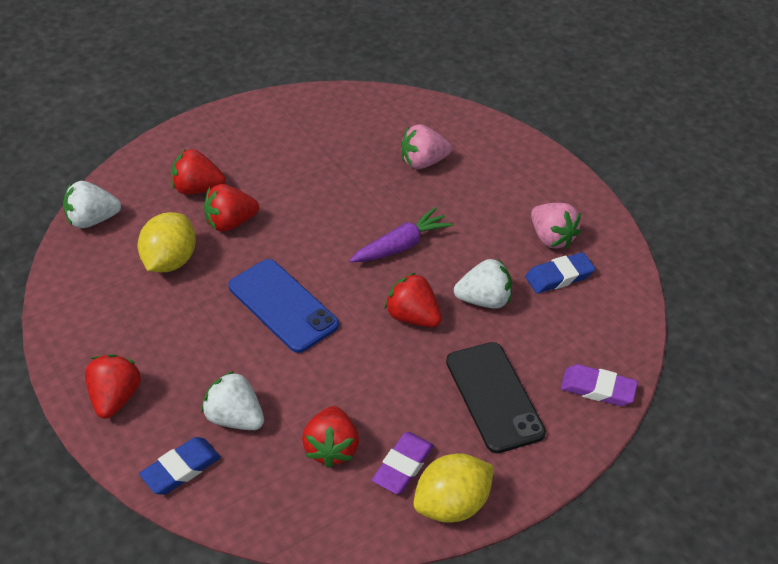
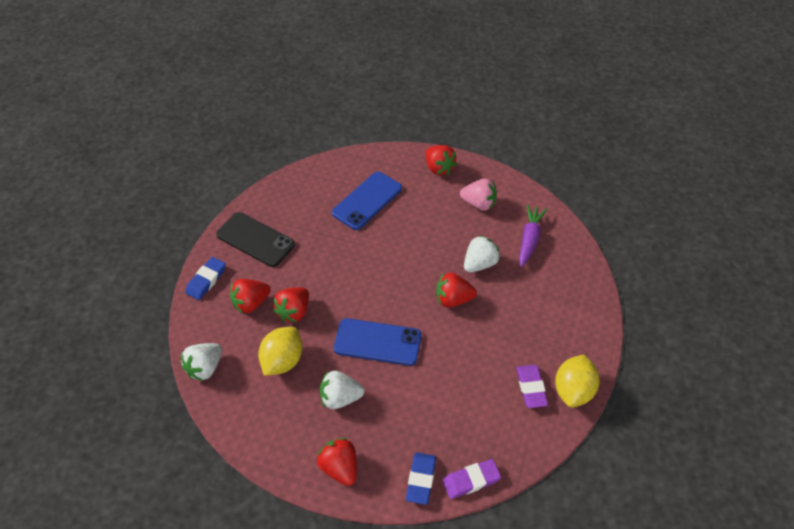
camera: 35 degrees left, 5 degrees up
yellow lemon [138,212,196,272] -> yellow lemon turned 45 degrees clockwise [258,327,303,376]
white strawberry [202,371,264,430] -> white strawberry moved to [320,371,364,409]
red strawberry [302,406,359,468] -> red strawberry moved to [426,145,457,175]
purple carrot [350,207,454,262] -> purple carrot moved to [519,204,547,267]
pink strawberry [401,124,452,169] -> blue phone [332,172,402,230]
black phone [446,342,546,453] -> black phone moved to [216,212,295,267]
blue eraser [525,252,595,293] -> blue eraser moved to [185,257,226,300]
purple eraser [561,364,638,406] -> purple eraser moved to [443,459,501,499]

